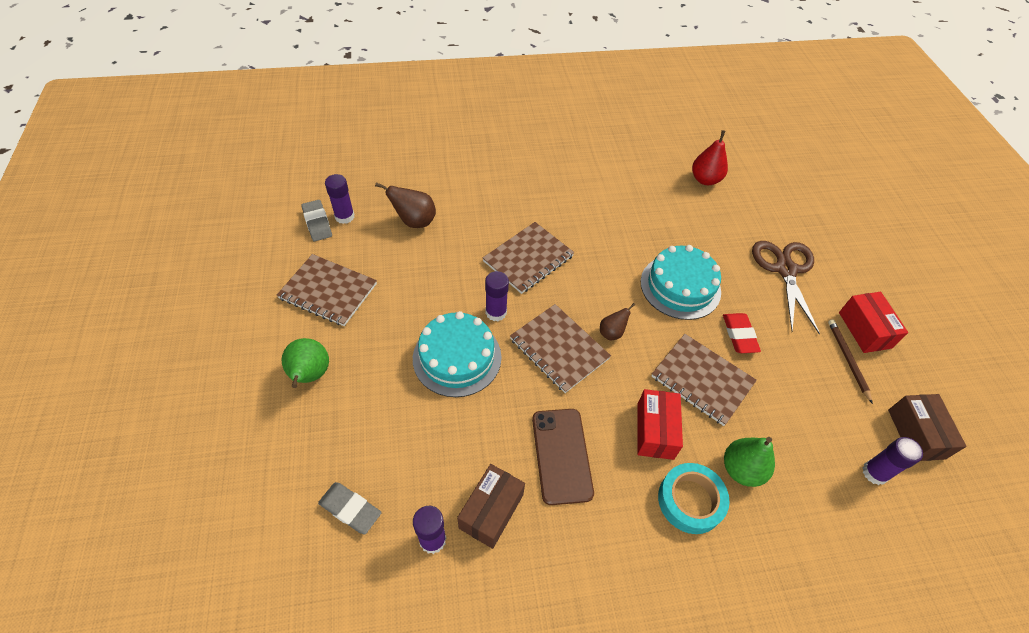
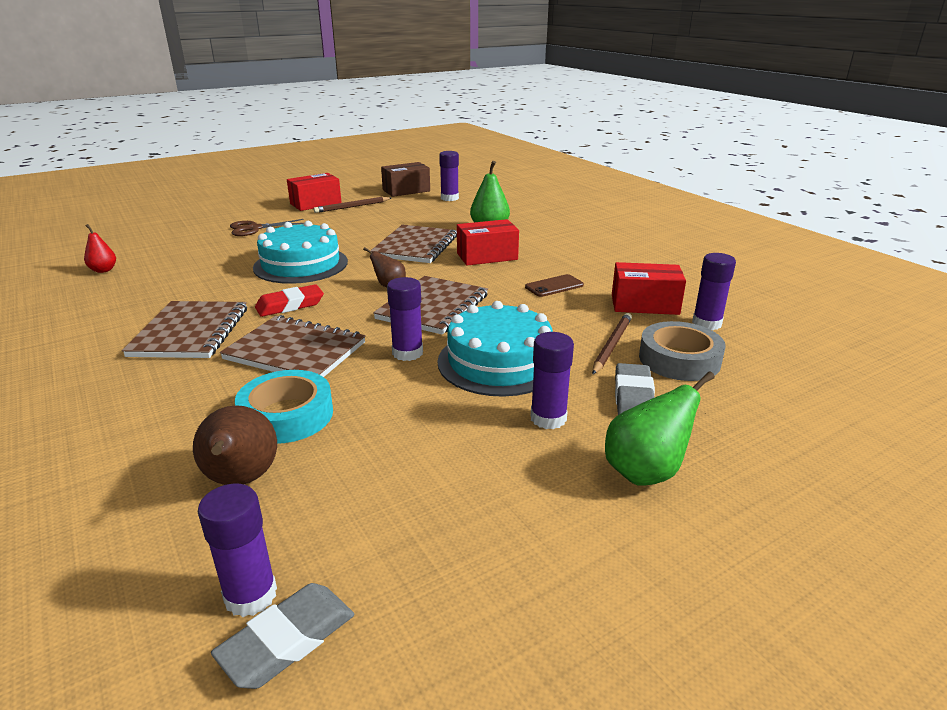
camera: 110 degrees left, 25 degrees down
brown notebook [277,254,377,326] -> brown notebook moved to [122,301,247,358]
grey eraser [318,482,382,534] -> grey eraser moved to [615,363,655,415]
brown box [457,464,525,549] -> red box [612,262,686,315]
brown phone [532,409,594,505] -> brown phone [525,274,584,297], size x0.56
turquoise tape [658,463,729,534] -> turquoise tape moved to [235,370,333,444]
red pear [692,130,728,185] -> red pear [84,224,116,273], size x0.61
red eraser [723,313,761,353] -> red eraser moved to [255,284,324,317]
brown scissors [752,241,820,335] -> brown scissors [230,219,304,236], size x0.62
none -> purple glue stick [531,332,574,429]
none -> brown pencil [592,313,632,375]
none -> grey tape [639,321,726,381]

